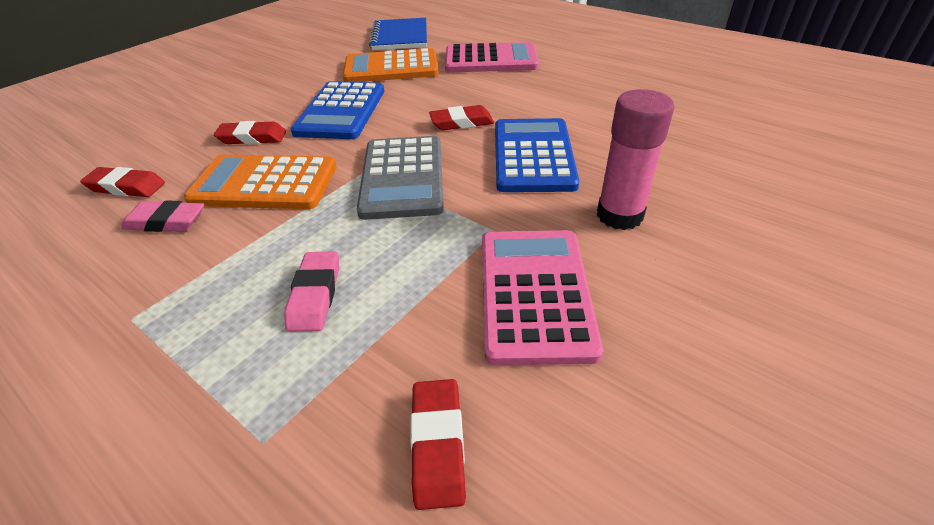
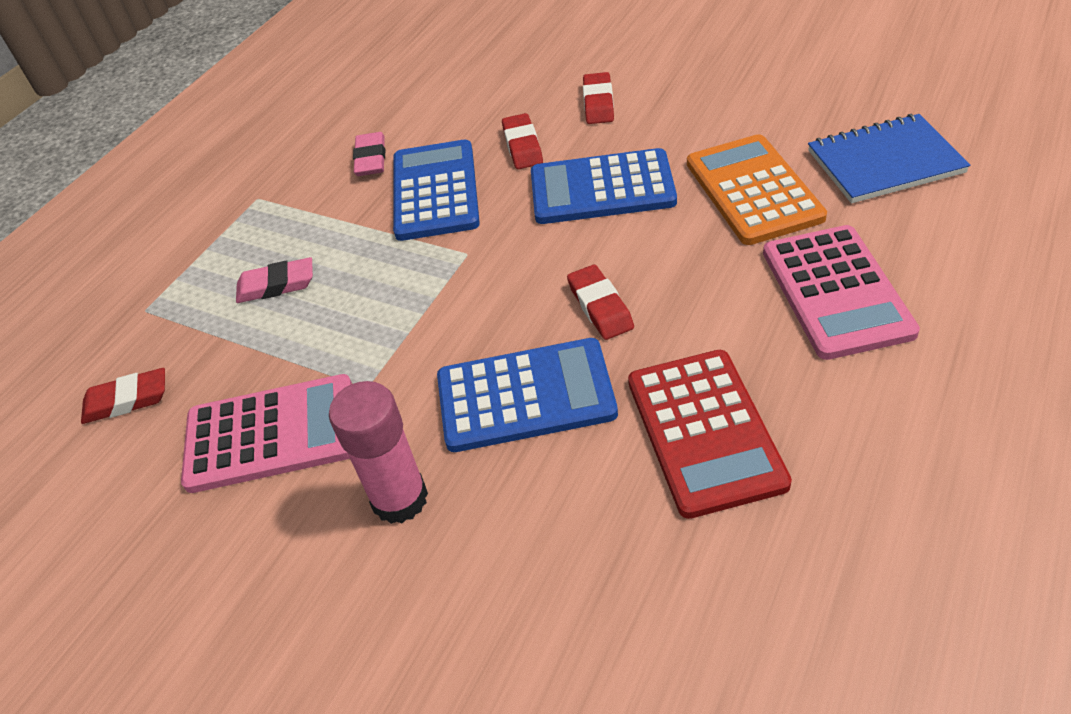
camera: 85 degrees right, 5 degrees up
red eraser [80,167,165,197] -> red eraser moved to [583,72,614,124]
orange calculator [184,155,337,209] -> blue calculator [393,140,480,241]
grey calculator [357,136,444,220] -> none
none -> red calculator [628,350,792,519]

